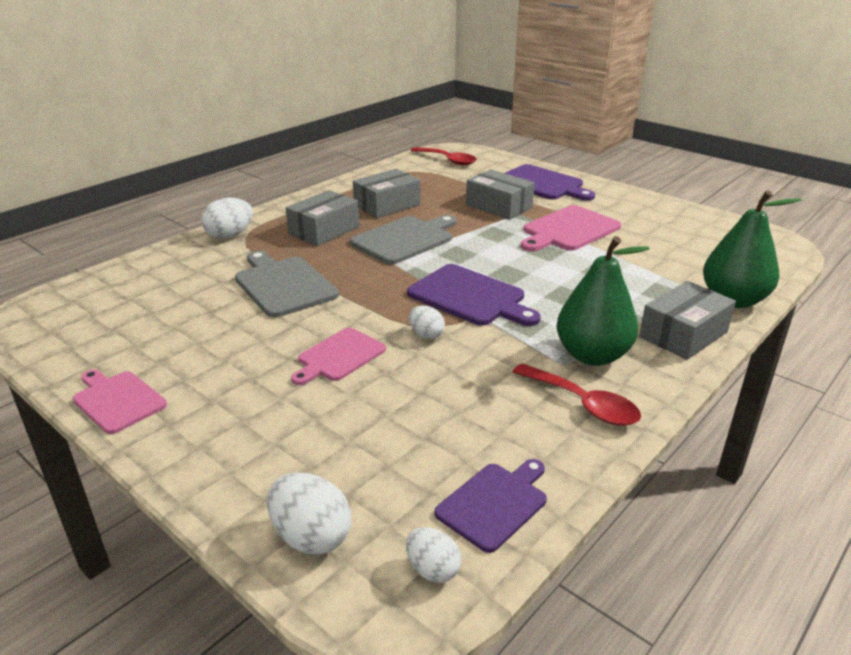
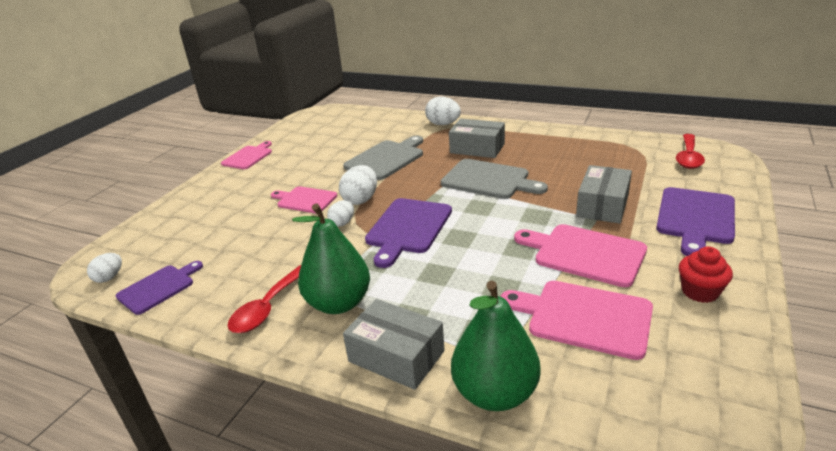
camera: 75 degrees right, 0 degrees up
white egg [267,473,351,555] -> white egg moved to [339,165,377,205]
grey box [353,169,420,218] -> none
purple cutting board [434,459,547,553] -> purple cutting board turned 75 degrees counterclockwise [116,261,203,315]
none -> pink cutting board [500,281,653,360]
none -> red cupcake [679,246,733,303]

